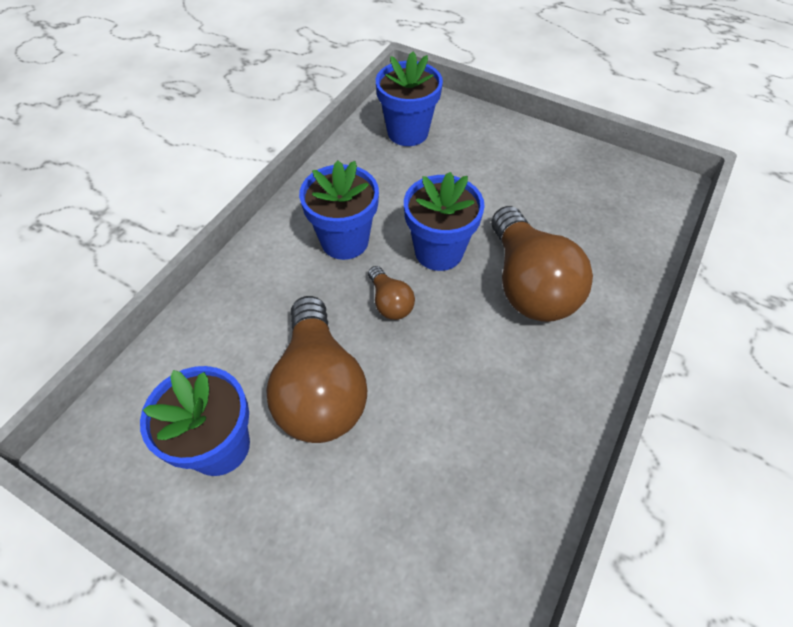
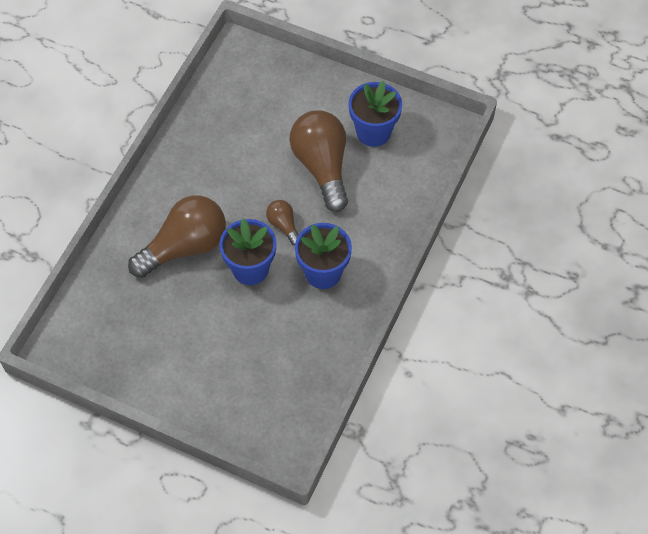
camera: 175 degrees right, 5 degrees up
blue flower pot [376,52,443,146] -> none
brown light bulb [492,206,593,322] -> brown light bulb turned 75 degrees clockwise [128,195,226,278]

